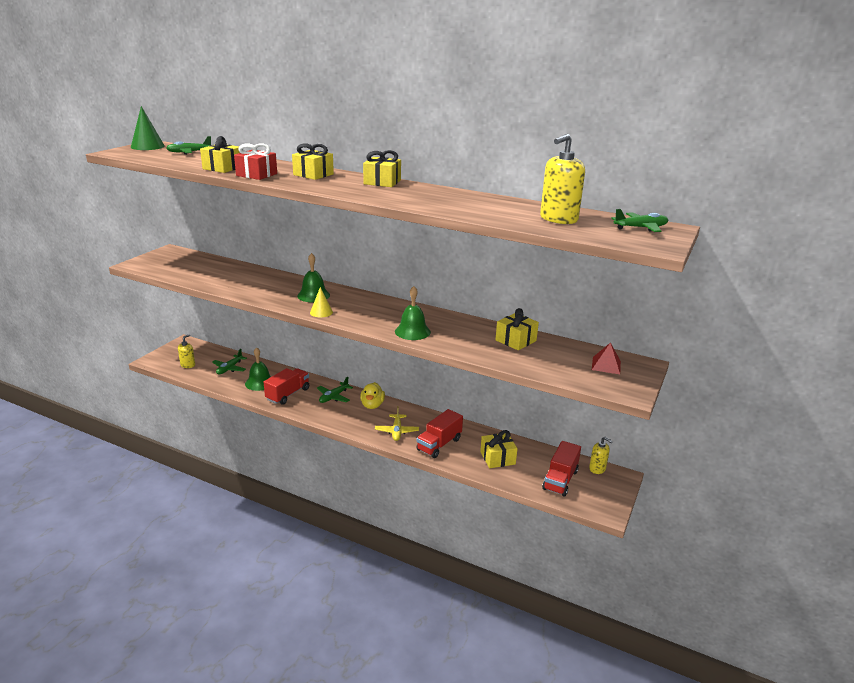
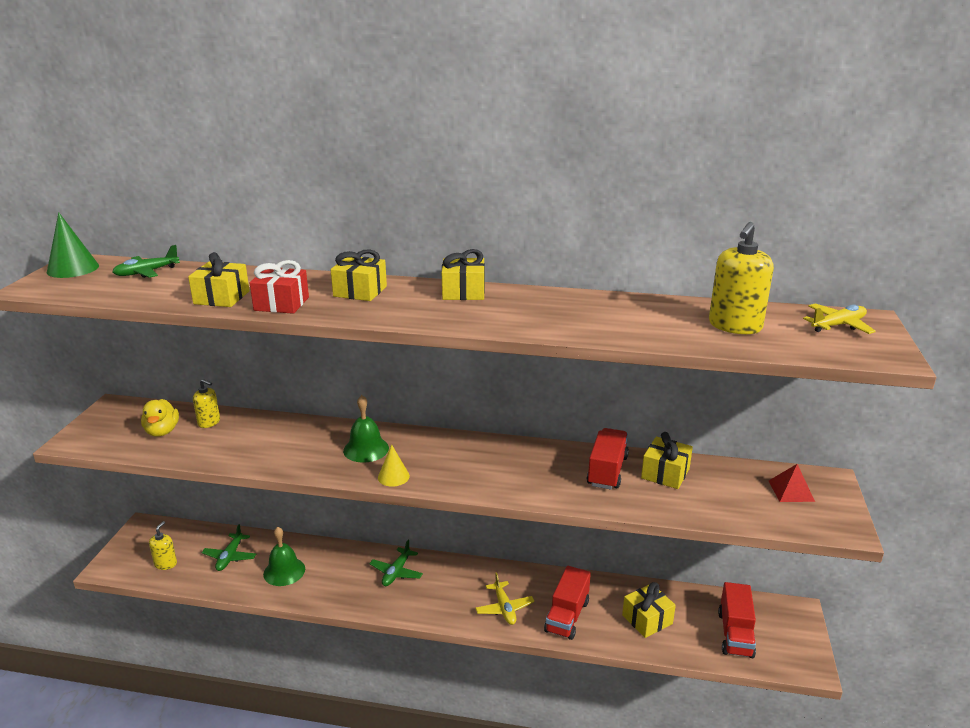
camera: 15 degrees left, 0 degrees up
red truck [264,368,309,405] -> red truck moved to [587,428,629,490]
yellow duck [360,382,385,409] -> yellow duck moved to [141,399,179,437]
green bell [395,286,431,340] -> none
yellow soap dispenser [589,437,613,474] -> yellow soap dispenser moved to [193,379,220,428]
green plane [611,209,668,232] -> yellow plane [803,303,876,334]

